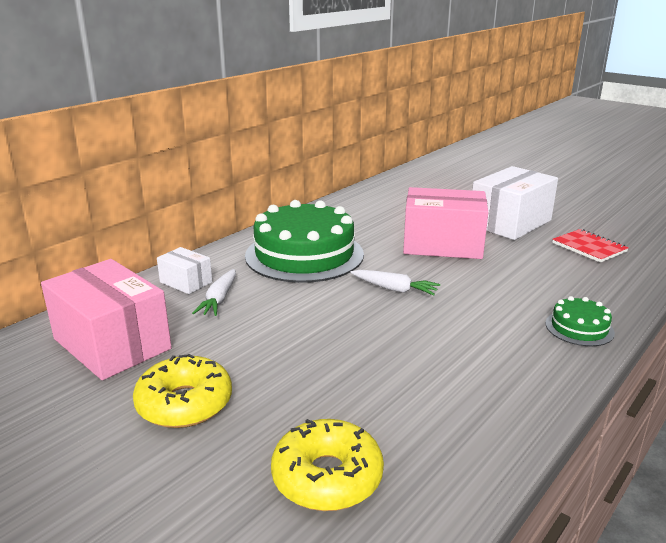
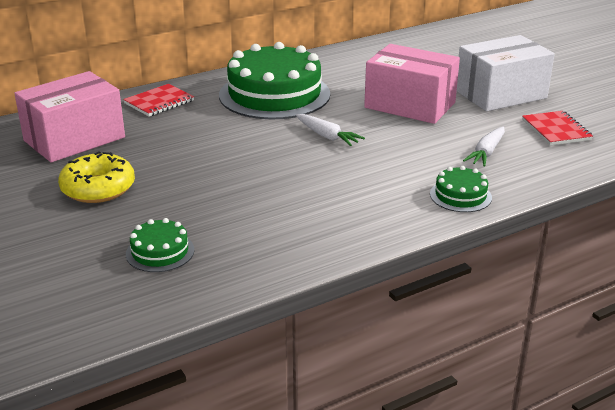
camera: 20 degrees right, 5 degrees up
pink box [41,259,172,380] -> pink box turned 75 degrees clockwise [14,71,125,162]
white box [157,247,212,294] -> red notebook [123,84,194,117]
white carrot [192,269,236,316] -> white carrot moved to [463,127,505,167]
yellow donut [271,419,384,511] -> green cake [126,218,194,272]

